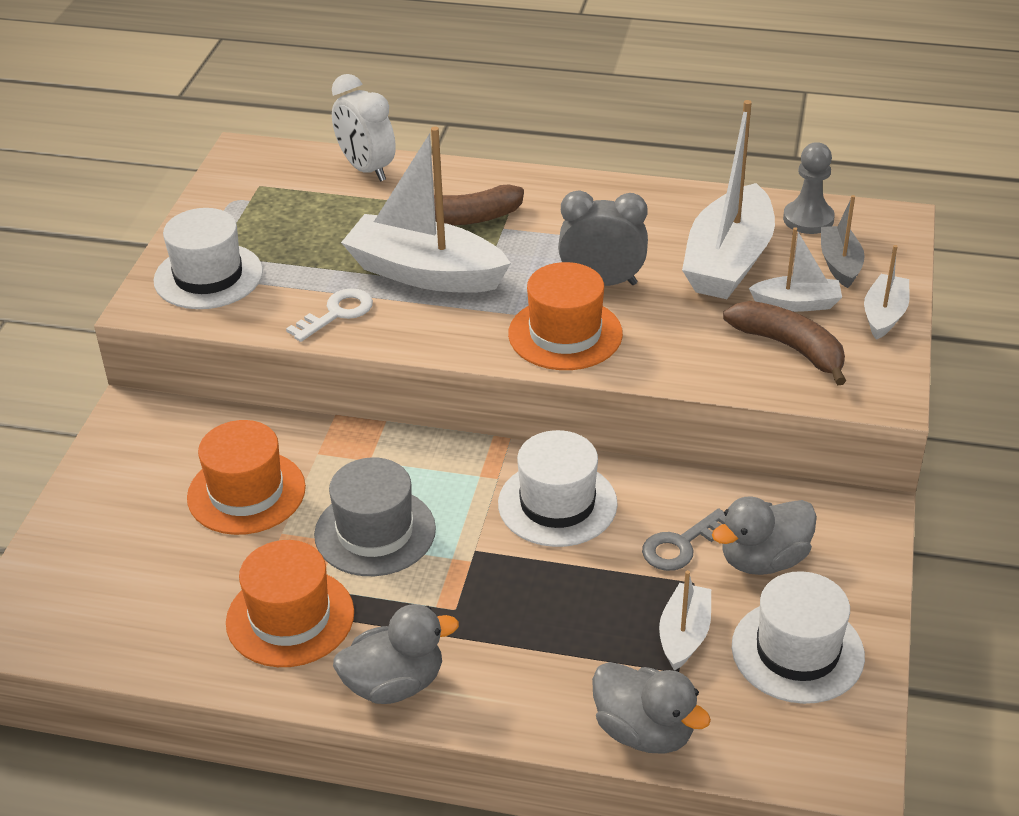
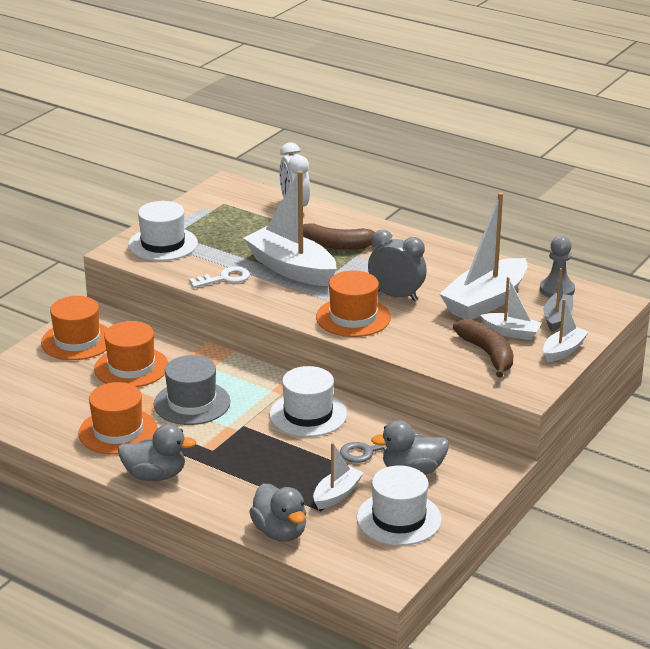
camera: 20 degrees right, 10 degrees down
none -> orange hat [41,296,108,360]

